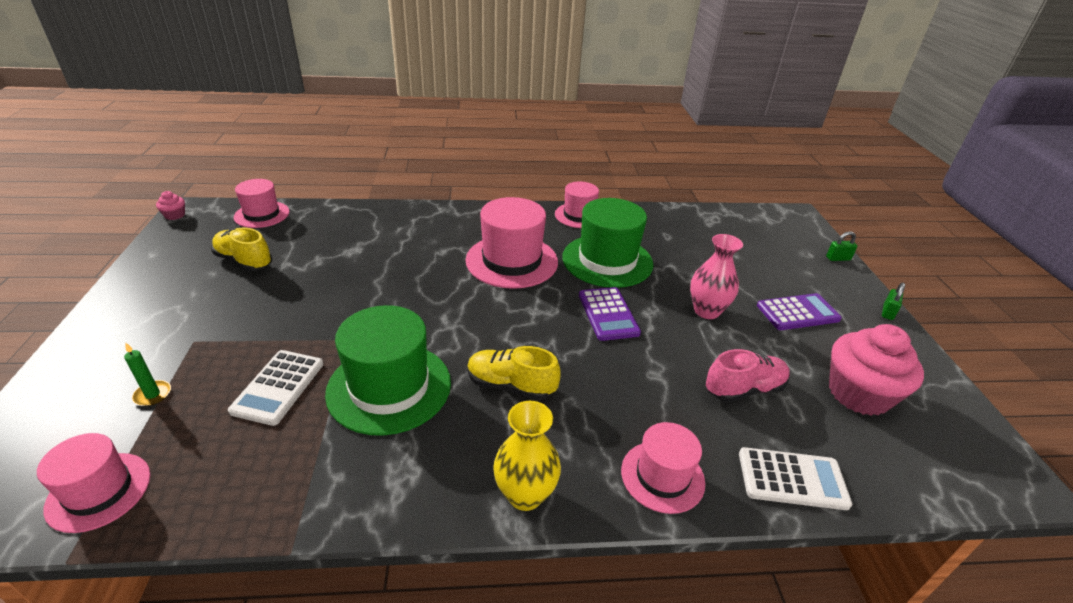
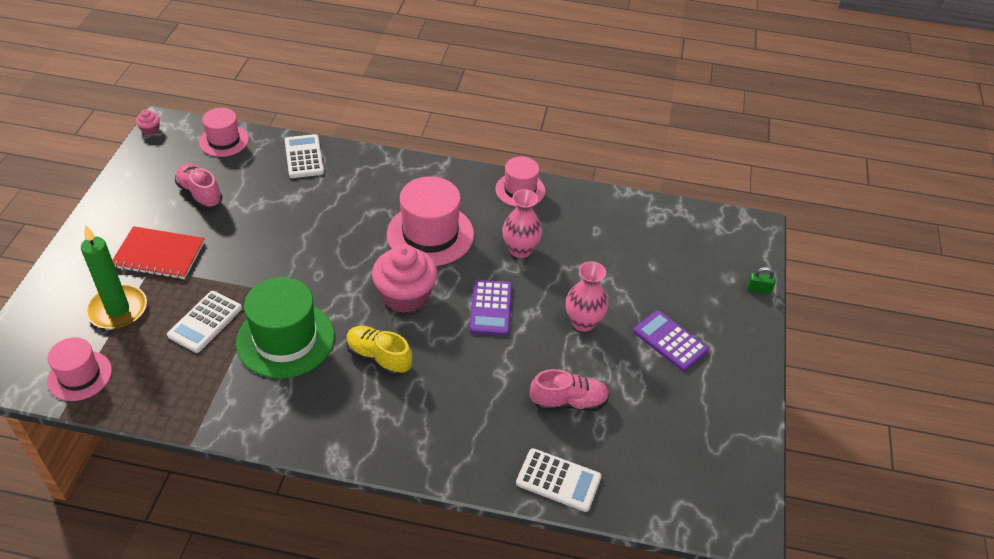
camera: 15 degrees right, 10 degrees up
green candle [124,343,171,406] -> green candle [81,225,147,329], size x2.27
yellow shoe [211,227,272,271] -> pink shoe [175,163,222,209]
yellow vase [493,401,561,511] -> none
green hat [562,198,654,288] -> pink vase [502,189,542,258]
pink hat [621,422,705,514] -> none
purple calculator [757,293,842,330] -> purple calculator turned 135 degrees counterclockwise [633,310,709,371]
pink cupcake [829,324,924,416] -> pink cupcake moved to [372,244,438,313]
green padlock [882,283,905,320] -> none
none -> red notebook [112,226,205,279]
none -> white calculator [285,134,324,178]

